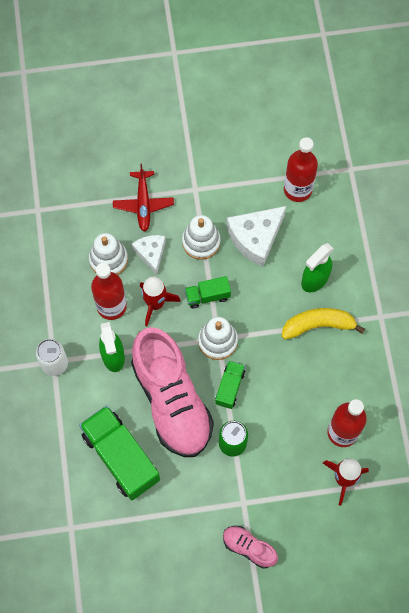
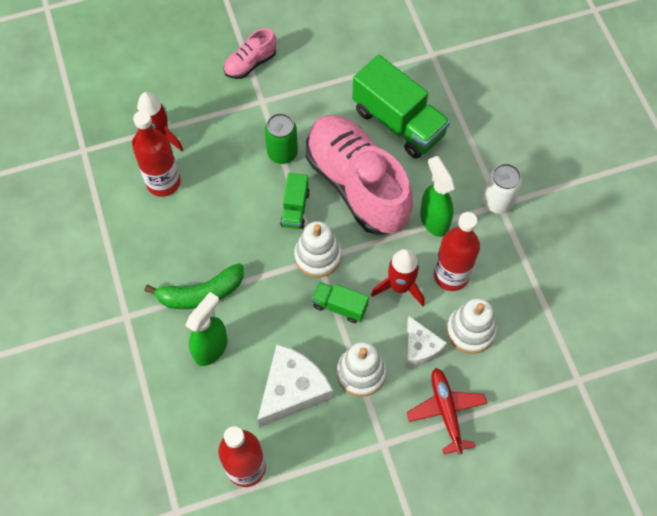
camera: 170 degrees right, 5 degrees down
green truck [185,276,231,308] -> green truck turned 135 degrees counterclockwise [312,282,369,323]
pink shoe [223,526,278,569] -> pink shoe turned 120 degrees clockwise [223,28,276,79]
yellow banana [282,308,365,339] -> green banana [144,263,244,309]

